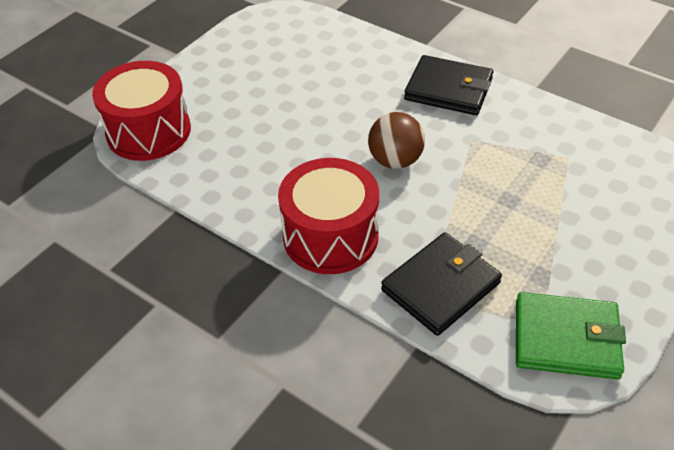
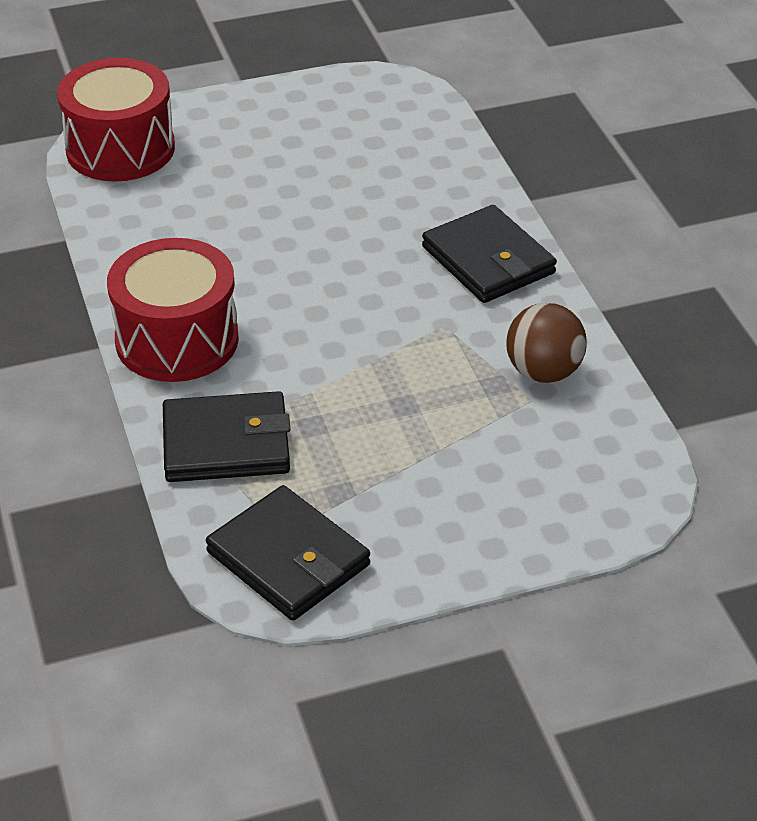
camera: 35 degrees right, 5 degrees down
brown ball [368,112,425,169] -> brown ball moved to [506,303,587,383]
green wallet [516,292,626,380] -> black wallet [206,485,370,621]

